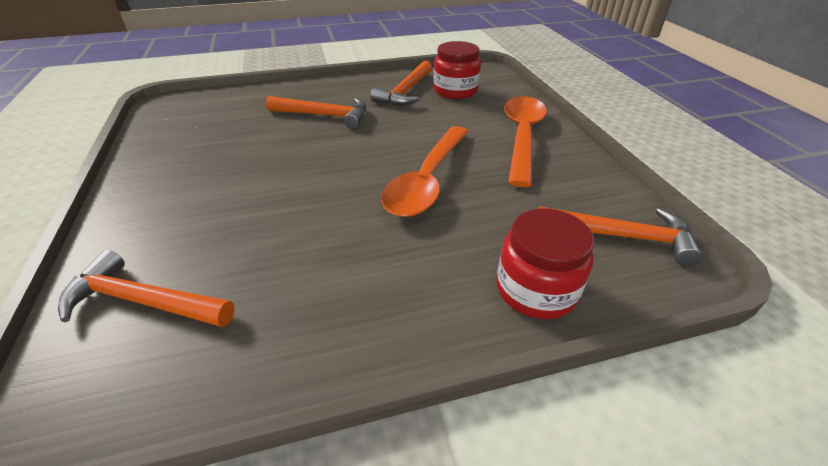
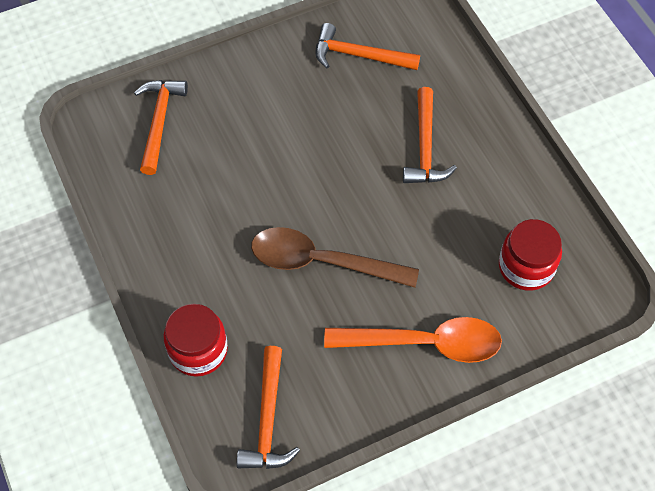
camera: 80 degrees right, 20 degrees up
orange hammer [371,61,432,105] -> orange hammer moved to [315,23,420,70]
orange spoon [381,126,469,217] -> brown spoon [251,227,419,288]

